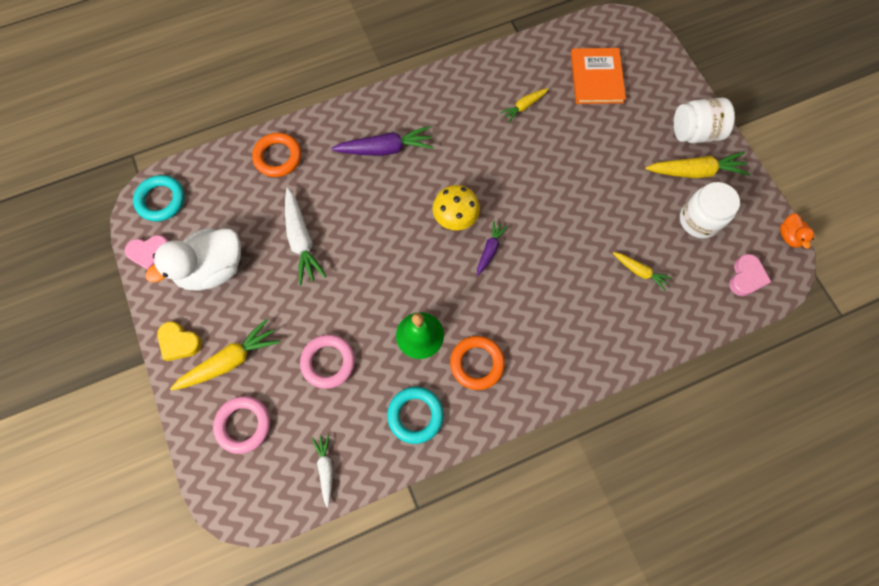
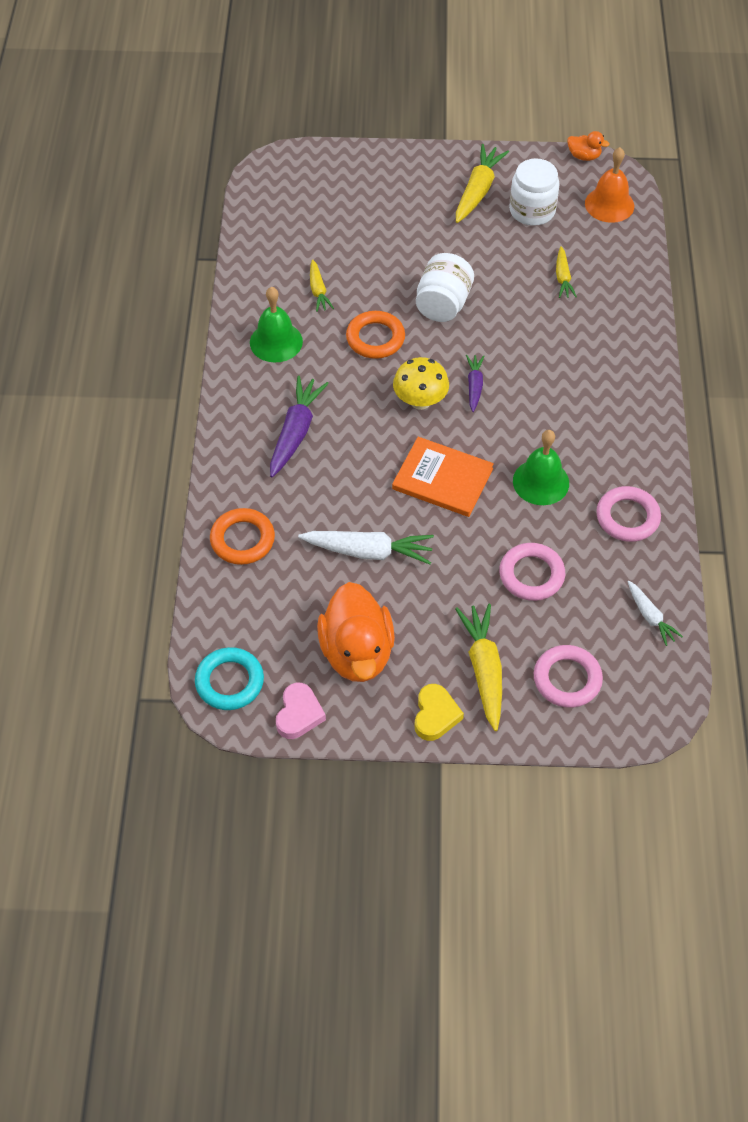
camera: 65 degrees left, 15 degrees down
white duck [145,228,241,291] -> orange duck [317,582,395,682]
yellow heart [157,321,202,361] -> yellow heart turned 45 degrees counterclockwise [414,684,464,741]
white carrot [312,434,333,507] -> white carrot turned 135 degrees counterclockwise [627,581,683,646]
turquoise ring [387,387,444,444] -> pink ring [596,486,661,542]
orange ring [450,336,505,390] -> orange ring moved to [346,311,405,359]
purple carrot [477,221,508,276] -> purple carrot turned 45 degrees clockwise [466,355,485,412]
orange book [571,48,626,104] -> orange book moved to [392,437,494,517]
yellow carrot [613,252,672,291] -> yellow carrot turned 120 degrees clockwise [556,246,577,298]
white jar [674,98,735,143] -> white jar moved to [416,253,474,322]
pink heart [729,254,771,296] -> orange bell [585,147,634,223]
none -> green bell [250,287,303,362]

